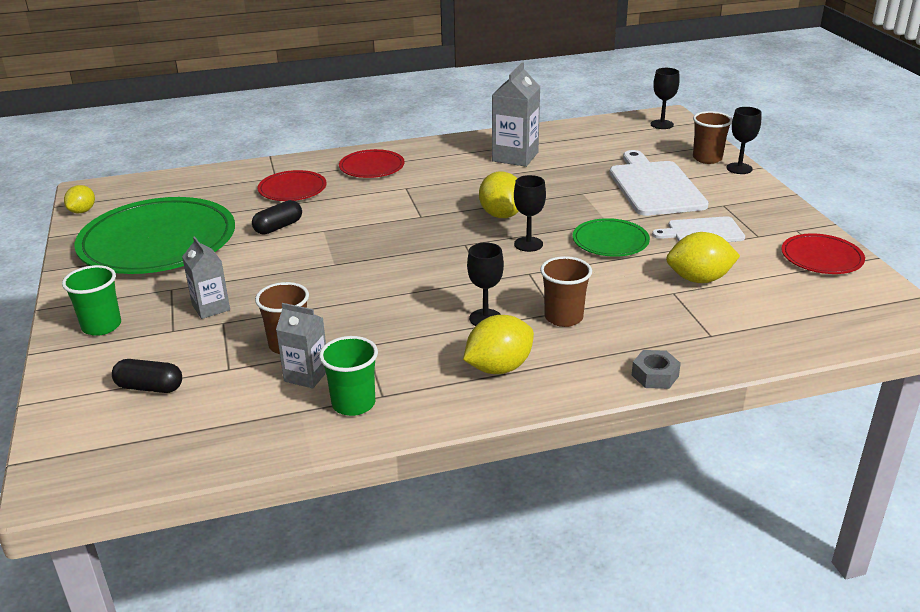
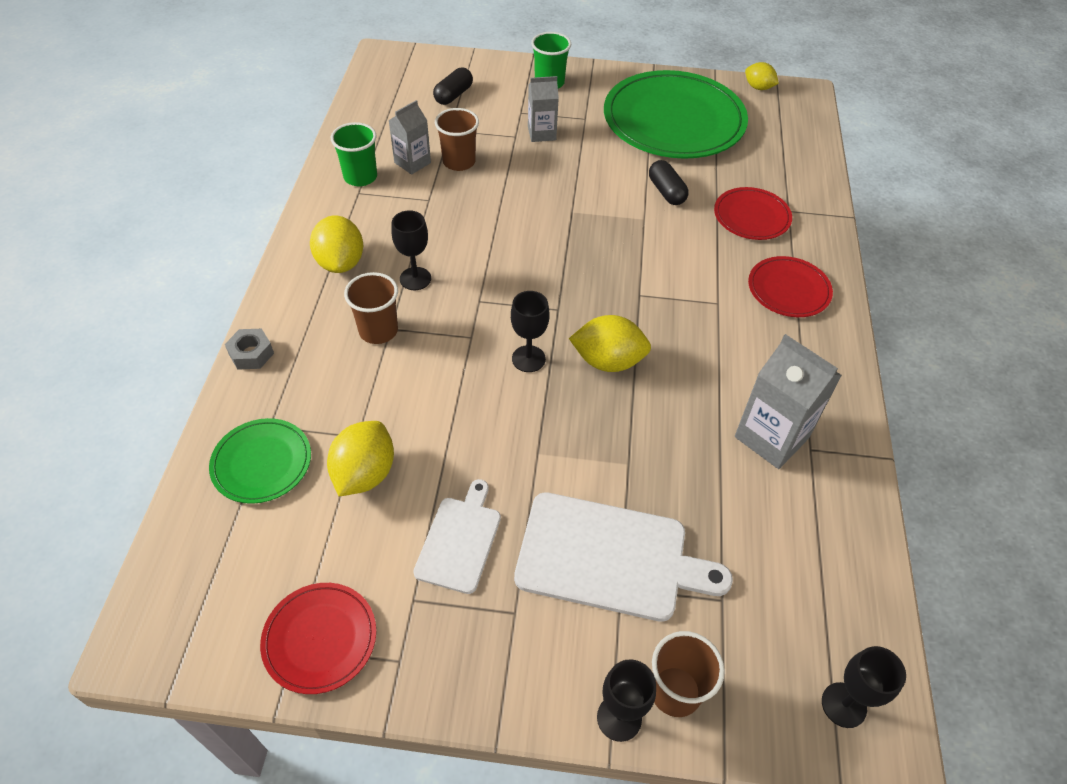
camera: 110 degrees right, 20 degrees up
green plate [573,218,650,257] -> green plate moved to [209,418,311,504]

